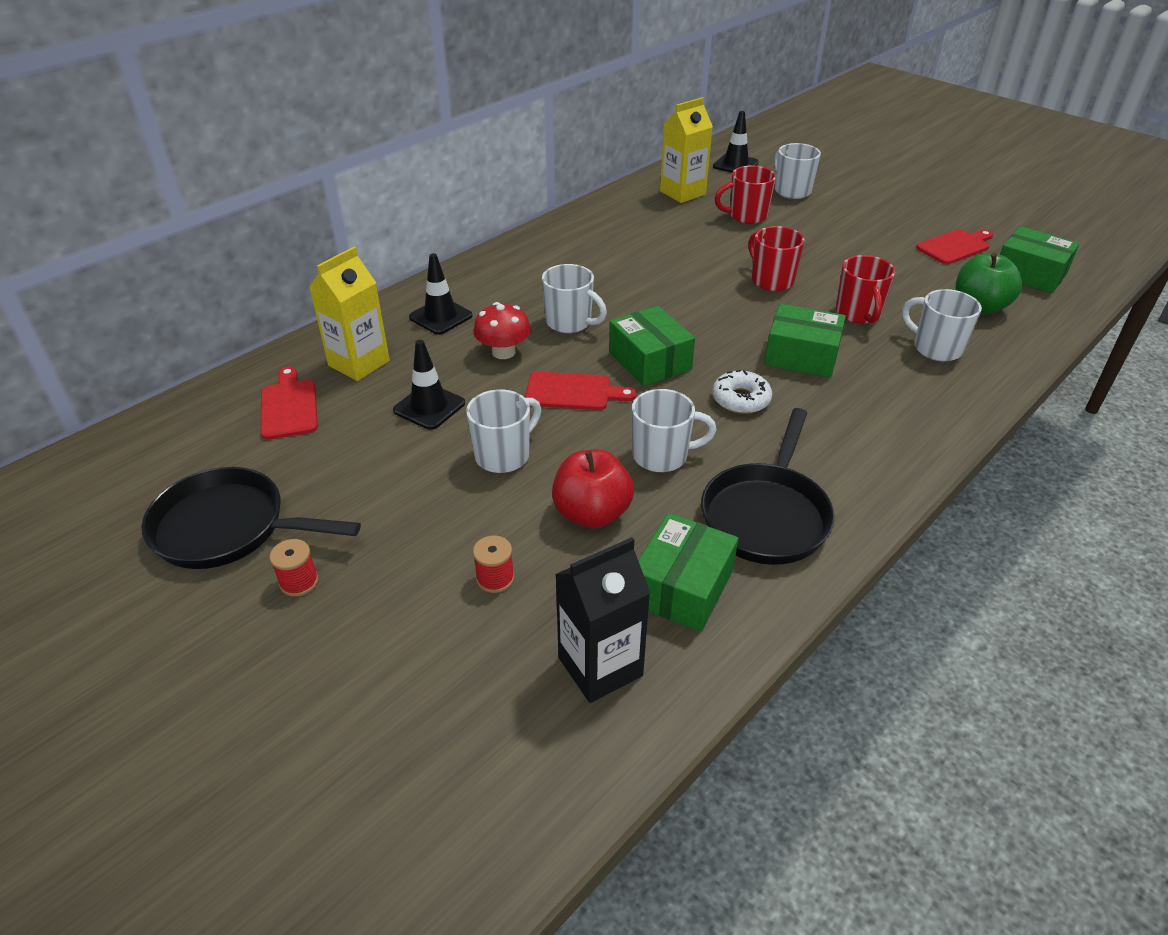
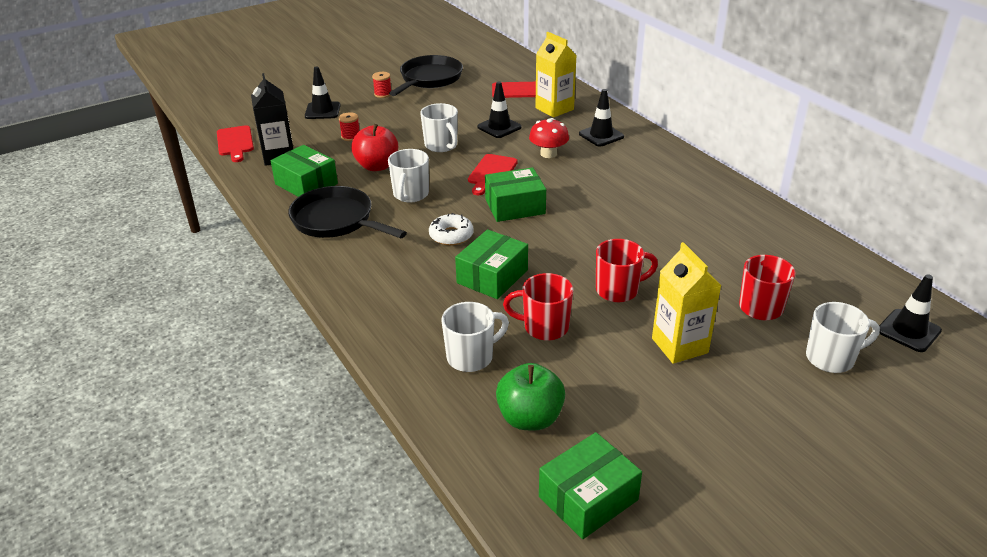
camera: 105 degrees right, 5 degrees down
white mug [542,264,607,333] -> none
yellow carton [660,97,713,203] -> yellow carton moved to [652,242,721,364]
red cutting board [916,229,993,264] -> red cutting board moved to [217,125,254,162]
none -> black traffic cone [305,66,341,119]

